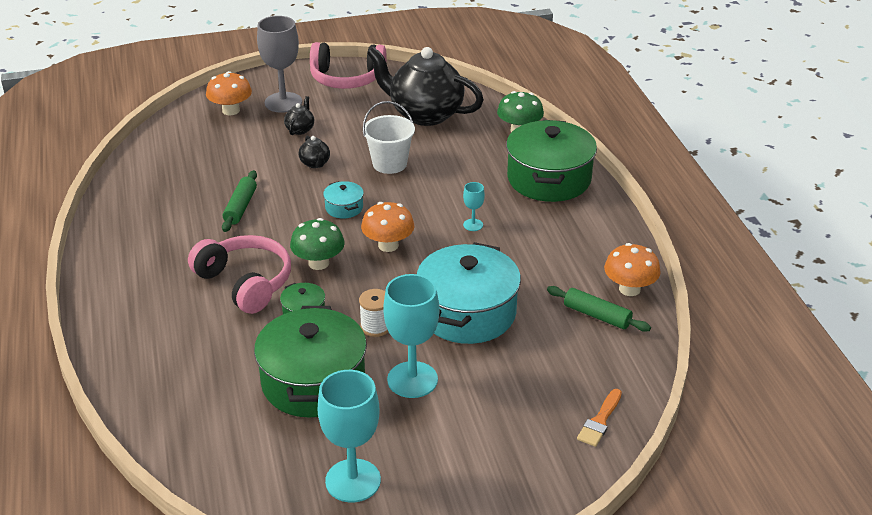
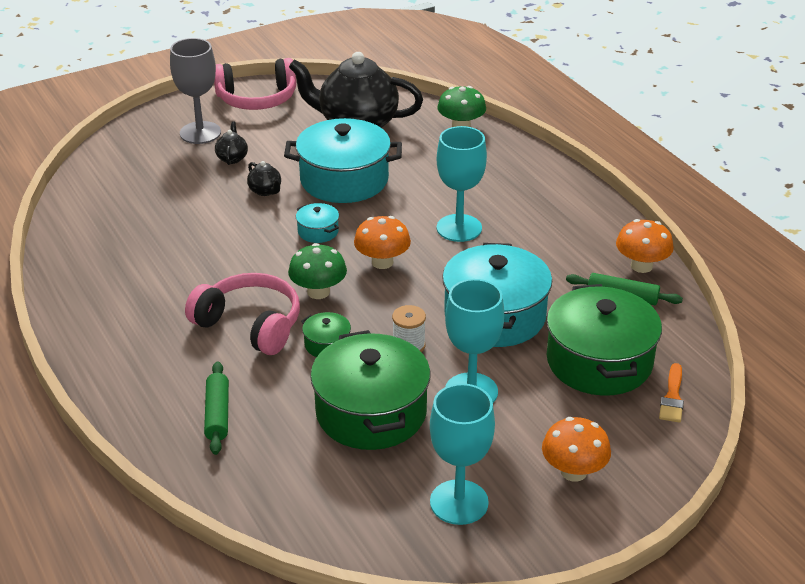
camera: 15 degrees left, 0 degrees up
orange mushroom [206,71,252,115] -> orange mushroom moved to [542,417,611,482]
green rolling pin [222,170,257,232] -> green rolling pin moved to [204,361,229,455]
white bucket [363,101,415,174] -> turquoise pot [284,118,402,203]
turquoise goblet [463,182,485,231] -> turquoise goblet [437,126,487,242], size x2.18
green pot [506,120,597,202] -> green pot moved to [547,284,662,396]

